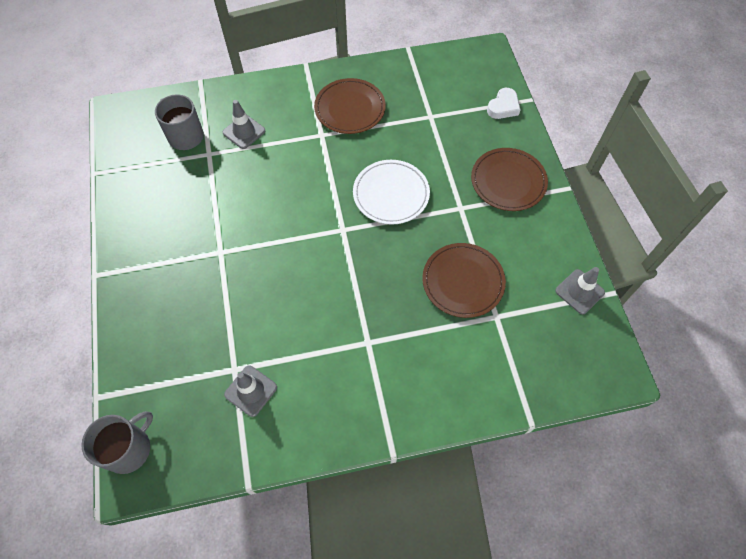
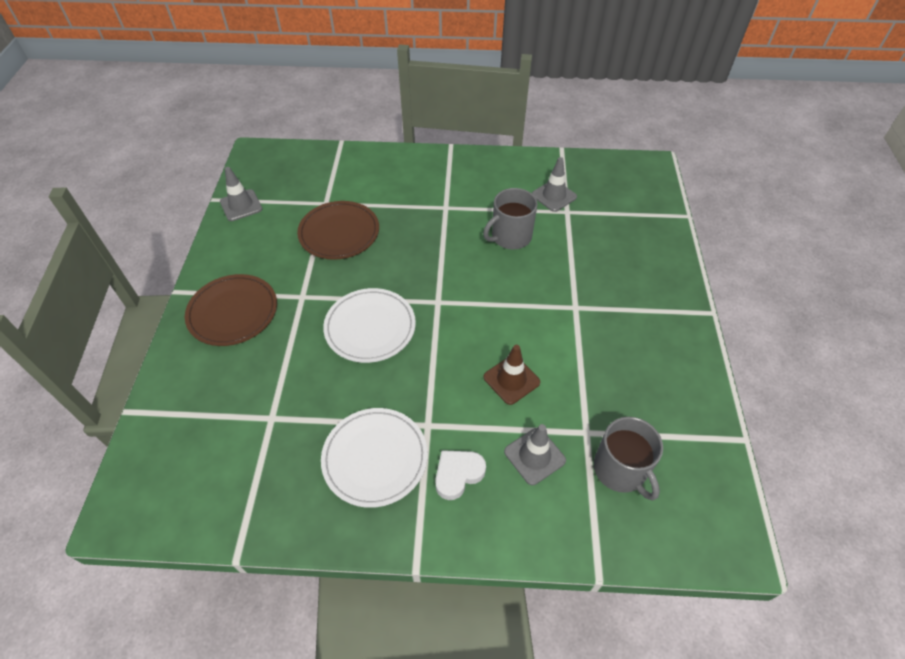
camera: 165 degrees left, 10 degrees down
grey mug [81,411,153,474] -> grey mug moved to [483,188,538,249]
brown plate [314,78,386,134] -> white plate [321,408,428,508]
white heart [487,88,521,119] -> white heart moved to [435,450,486,500]
none -> brown traffic cone [483,345,540,405]

